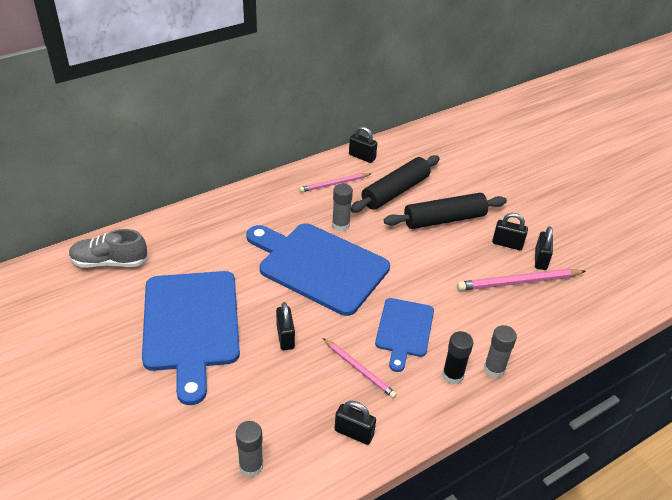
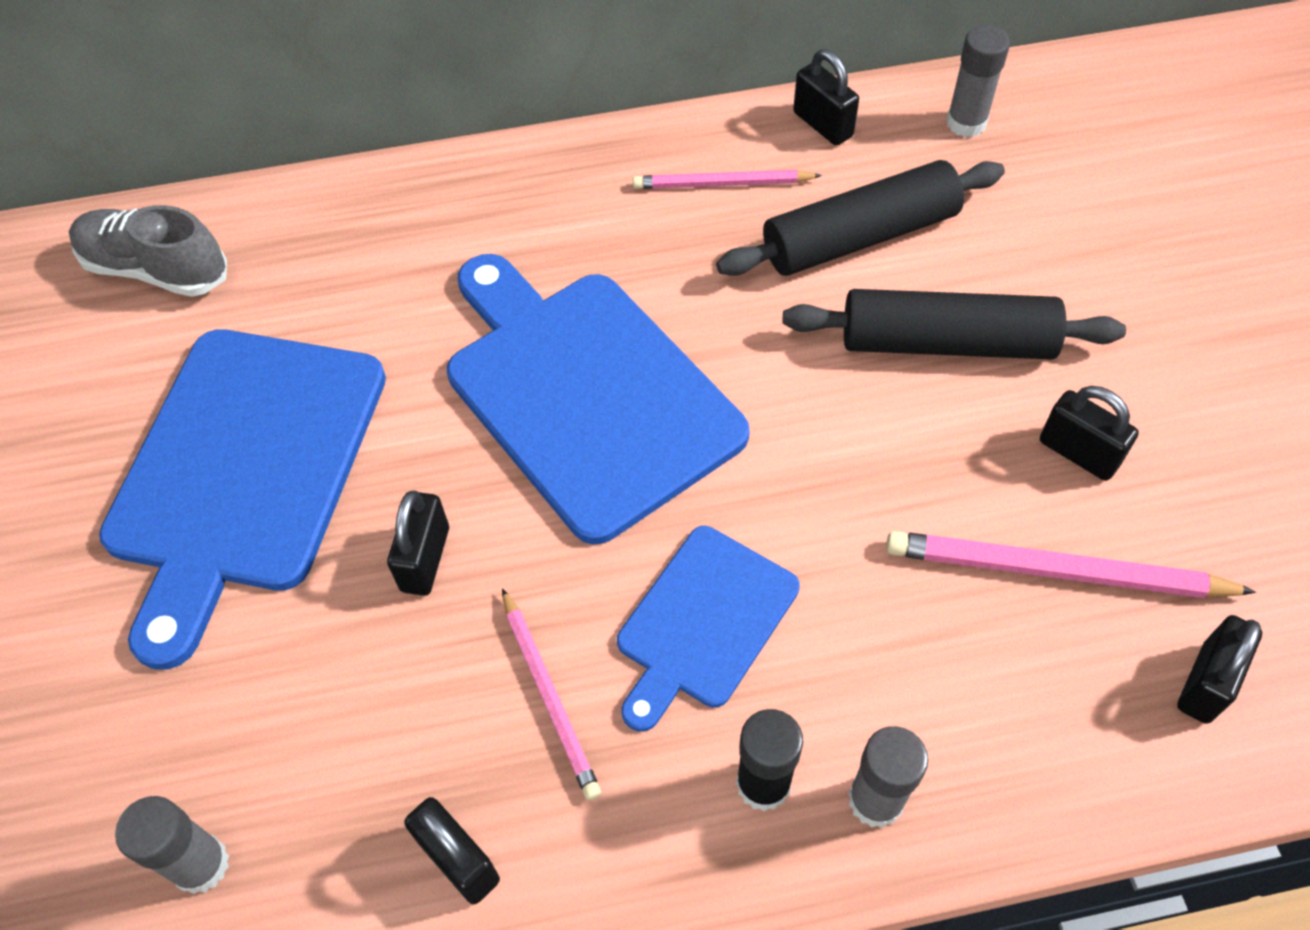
camera: 25 degrees right, 15 degrees up
grey glue stick [332,184,353,231] -> grey glue stick moved to [946,25,1010,137]
black padlock [535,226,553,270] -> black padlock moved to [1177,615,1262,724]

